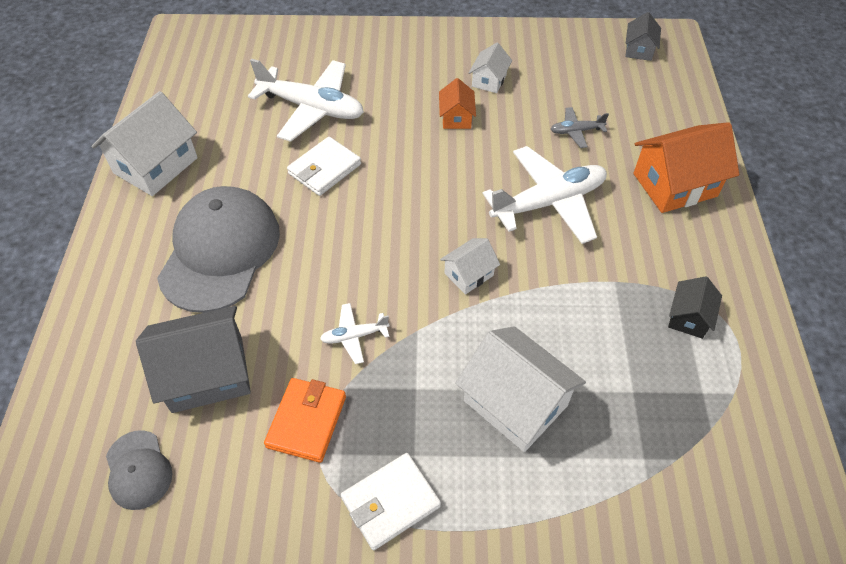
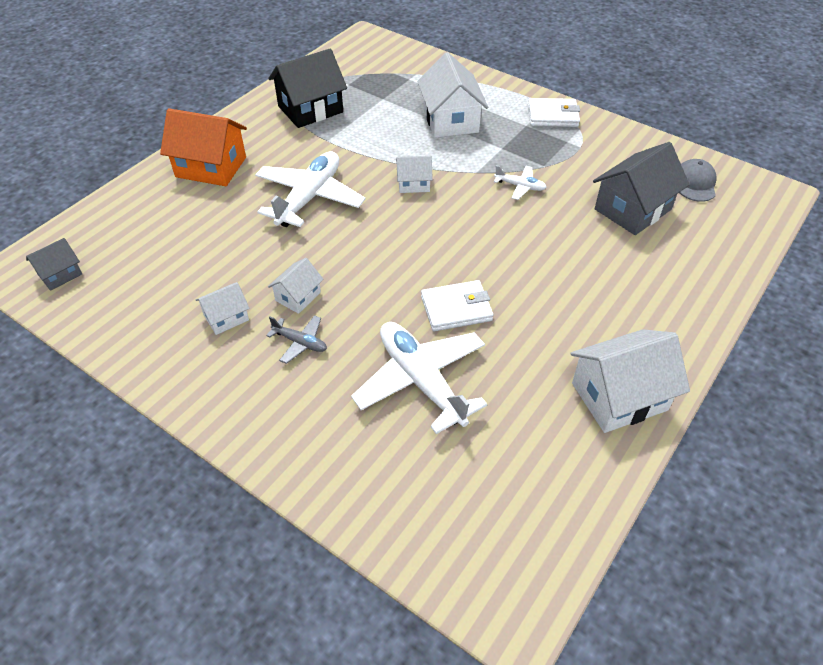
camera: 145 degrees left, 5 degrees down
grey house [136,306,251,413] -> grey house turned 60 degrees counterclockwise [593,142,689,235]
grey cap [157,186,280,313] -> none
orange wallet [264,378,346,463] -> none
orange house [439,78,476,129] -> white house [268,258,324,314]
white plane [483,146,607,244] -> white plane turned 105 degrees clockwise [255,151,365,227]
grey plane [551,107,609,148] -> grey plane moved to [266,315,327,364]
black house [668,276,722,339] -> black house [268,49,347,128], size x1.88

